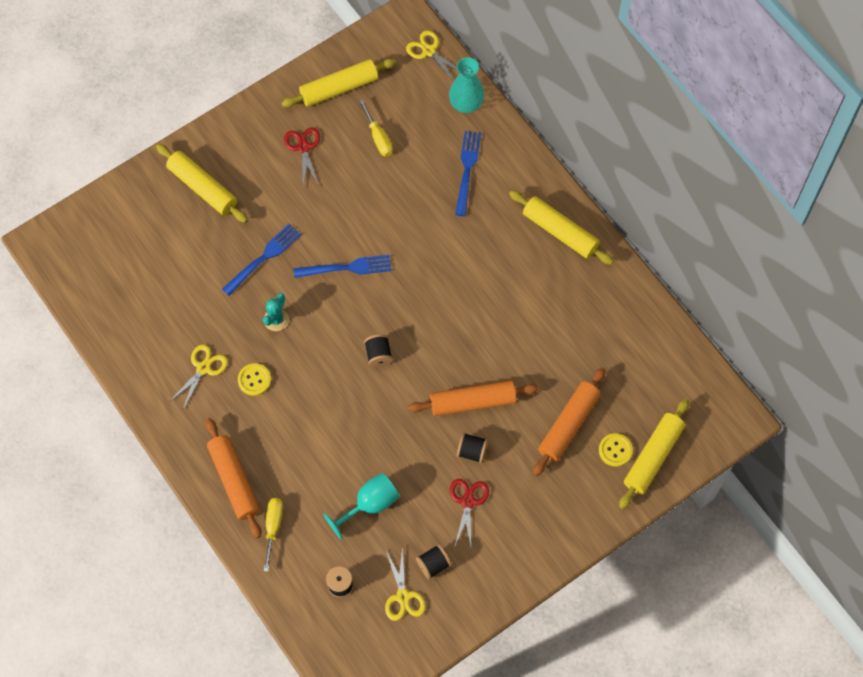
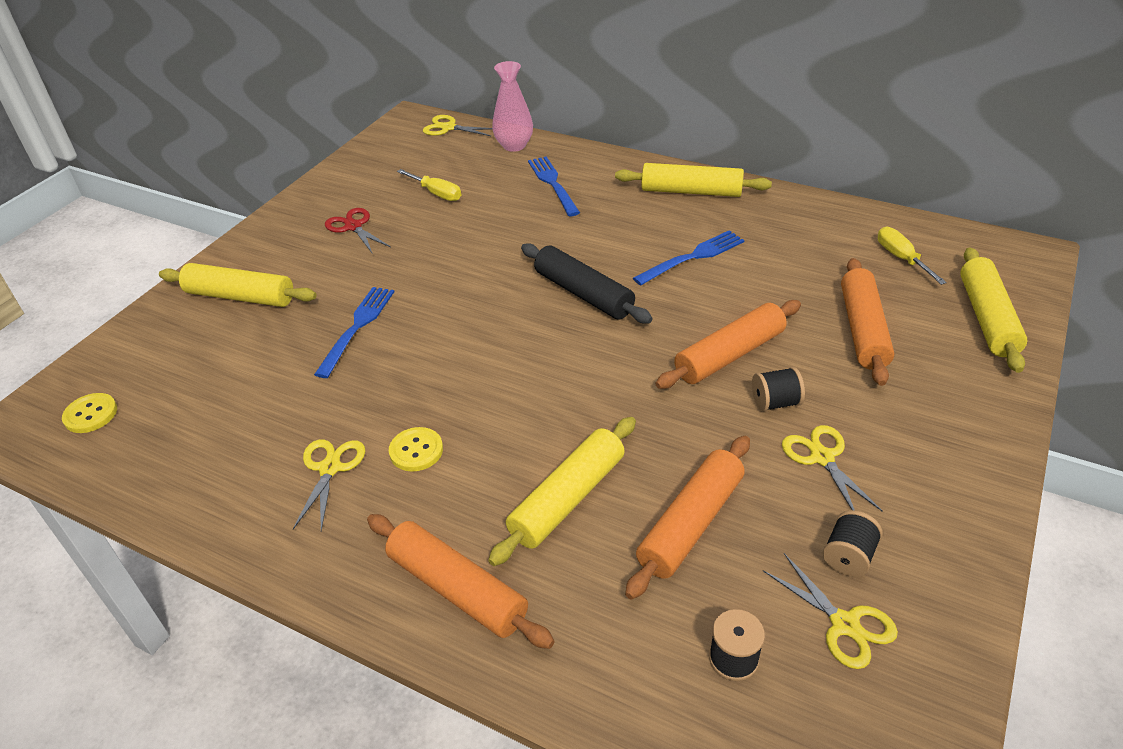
camera: 25 degrees left, 25 degrees down
turquoise cactus [263,293,289,331] -> none
yellow screwdriver [264,498,283,572] -> yellow screwdriver moved to [878,227,947,285]
yellow rolling pin [281,59,396,108] -> yellow rolling pin moved to [488,417,636,566]
blue fork [293,255,392,278] -> blue fork moved to [633,230,745,285]
turquoise goblet [323,473,400,539] -> orange rolling pin [625,436,750,599]
black spool [364,334,393,367] -> none
turquoise vase [449,57,484,113] -> pink vase [492,61,533,152]
red scissors [450,479,489,548] -> yellow scissors [782,425,883,512]
yellow button [599,433,633,467] -> yellow button moved to [62,393,117,433]
none -> black rolling pin [521,243,653,323]

